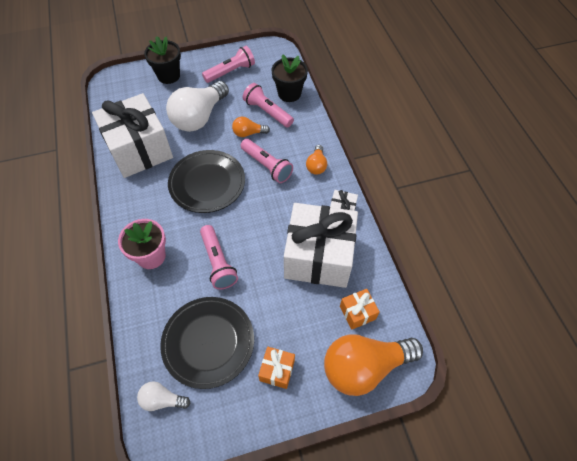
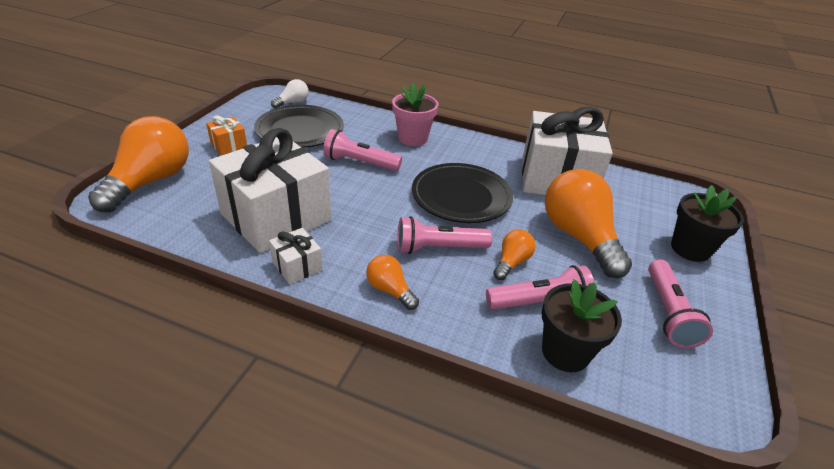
camera: 125 degrees right, 20 degrees down
white light bulb [166,81,229,132] -> orange light bulb [545,169,632,278]
orange gift [340,289,380,330] -> none

